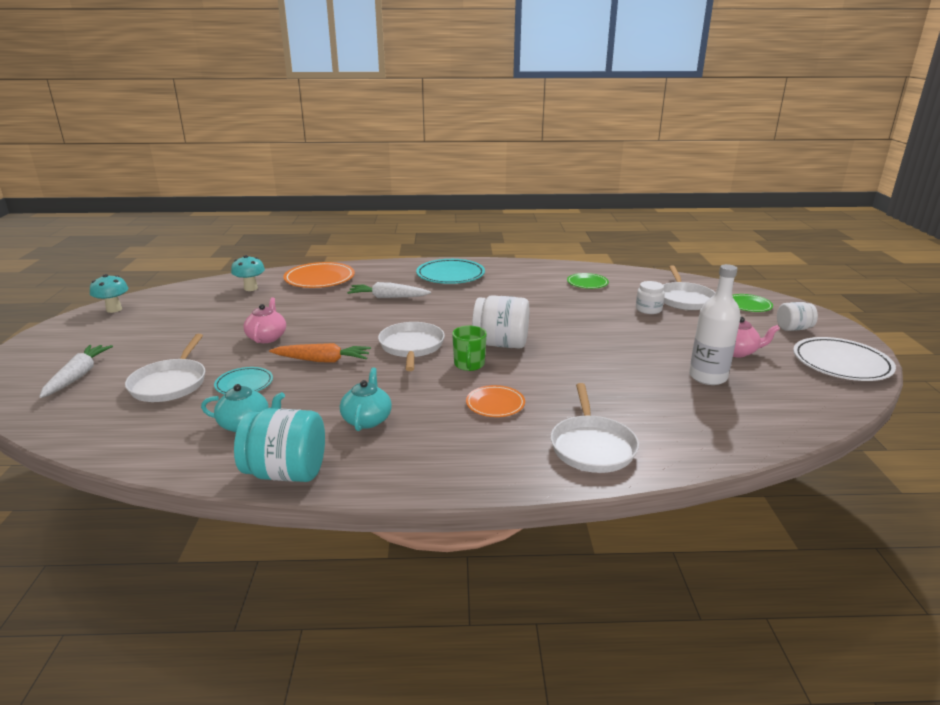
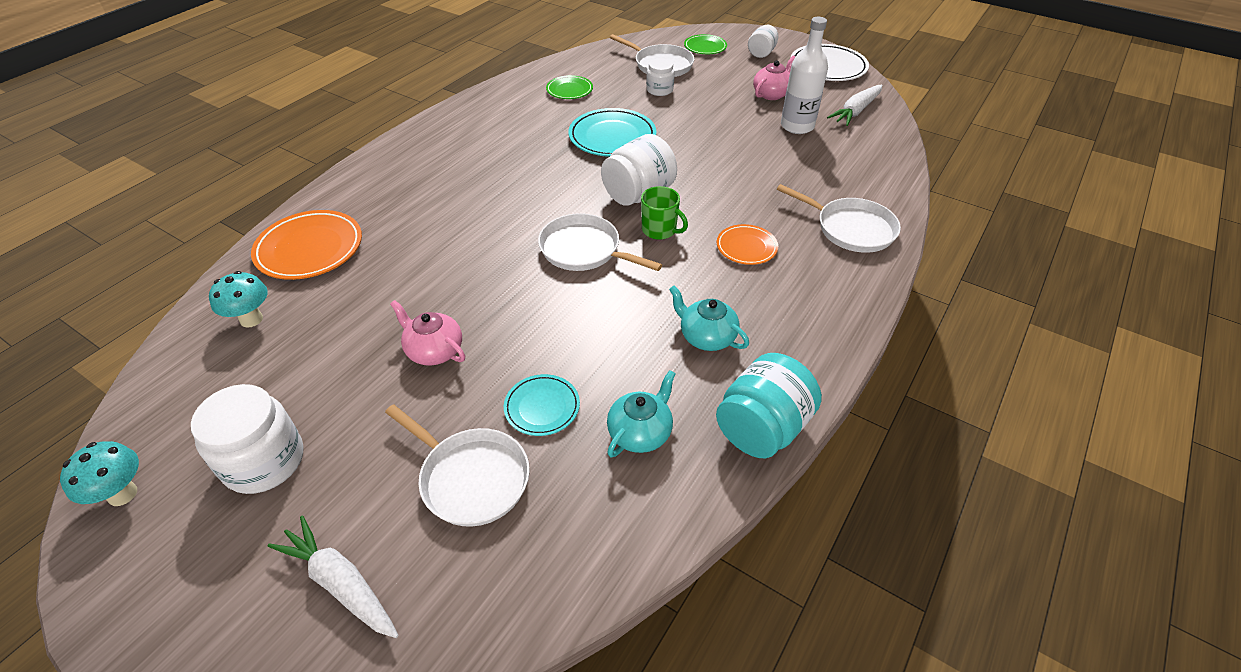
camera: 55 degrees left, 20 degrees up
orange carrot [269,343,371,363] -> none
white carrot [347,282,431,298] -> white carrot moved to [827,84,882,126]
turquoise plate [416,259,485,284] -> turquoise plate moved to [568,108,656,157]
none -> white jar [191,384,303,494]

